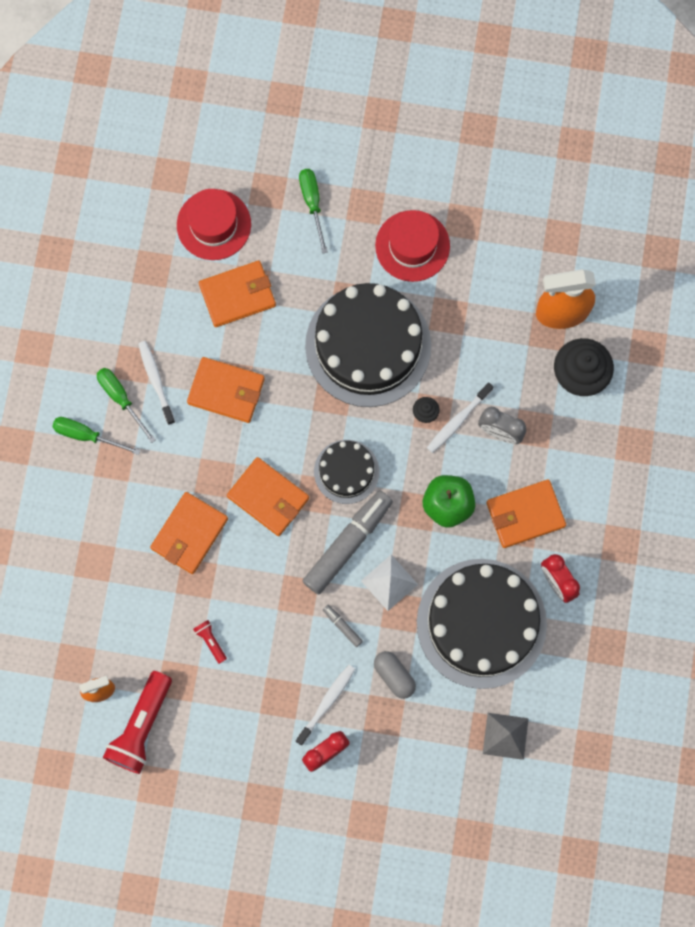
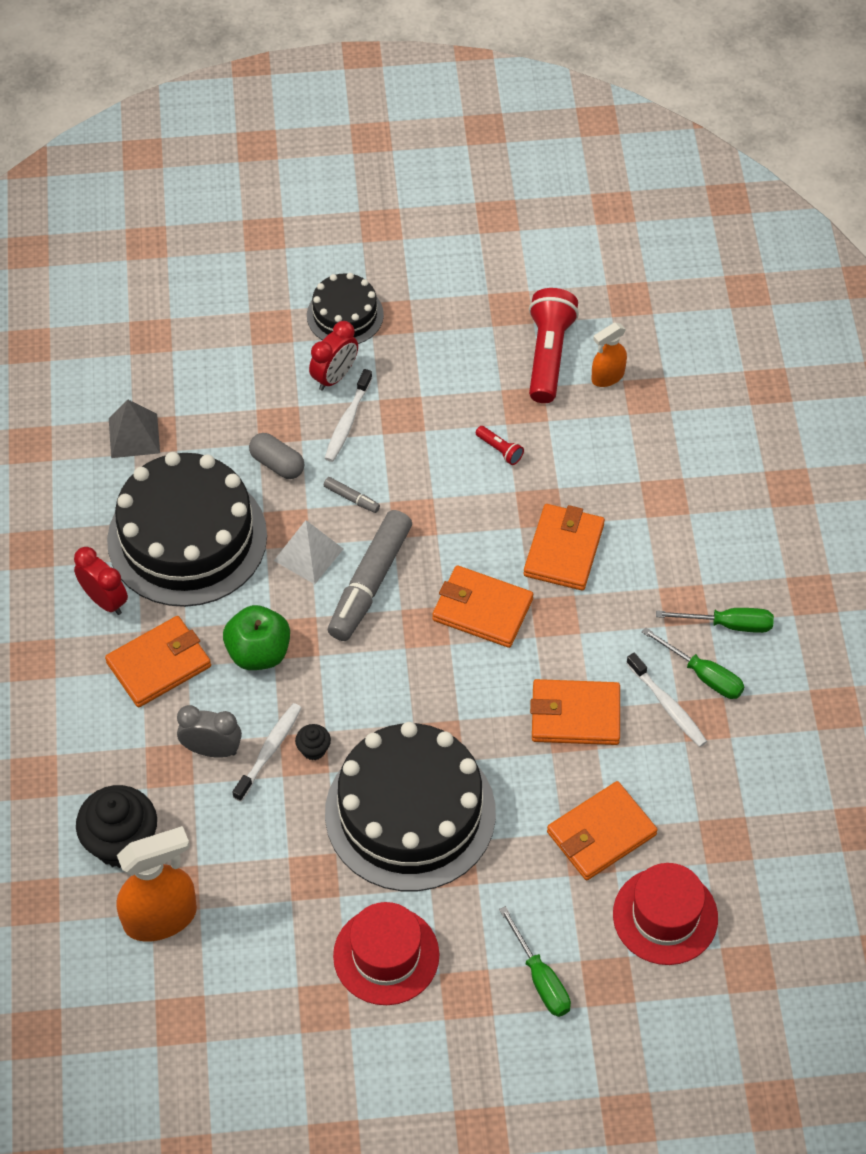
camera: 165 degrees right, 20 degrees down
black cake [314,440,379,504] -> black cake moved to [307,273,384,344]

